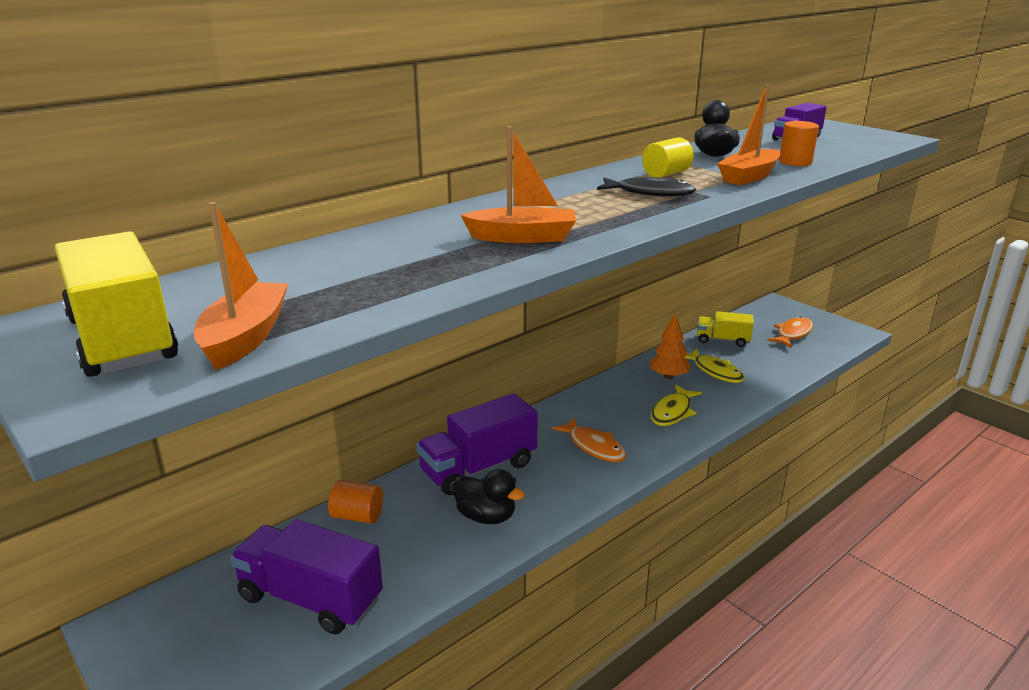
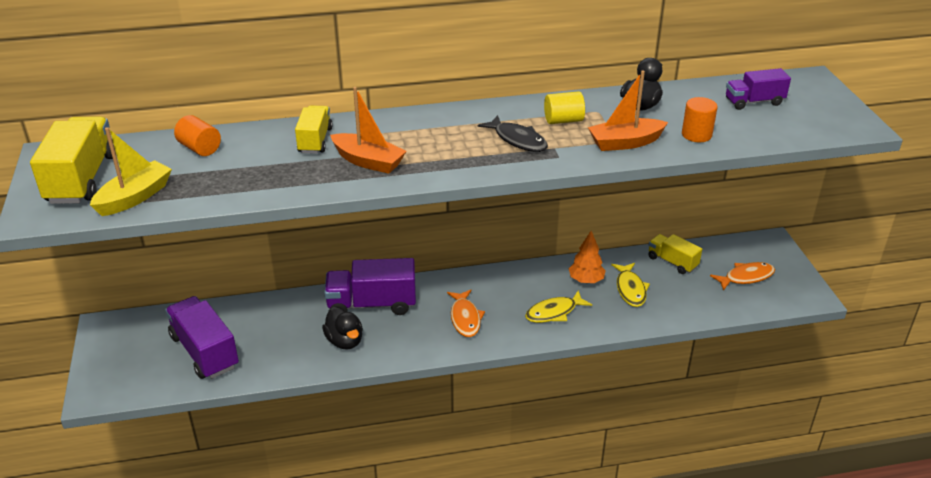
camera: 30 degrees right, 10 degrees up
orange boat [194,202,288,370] -> yellow boat [90,127,172,216]
orange cylinder [328,480,383,524] -> orange cylinder moved to [174,115,221,156]
none -> yellow truck [295,105,333,154]

